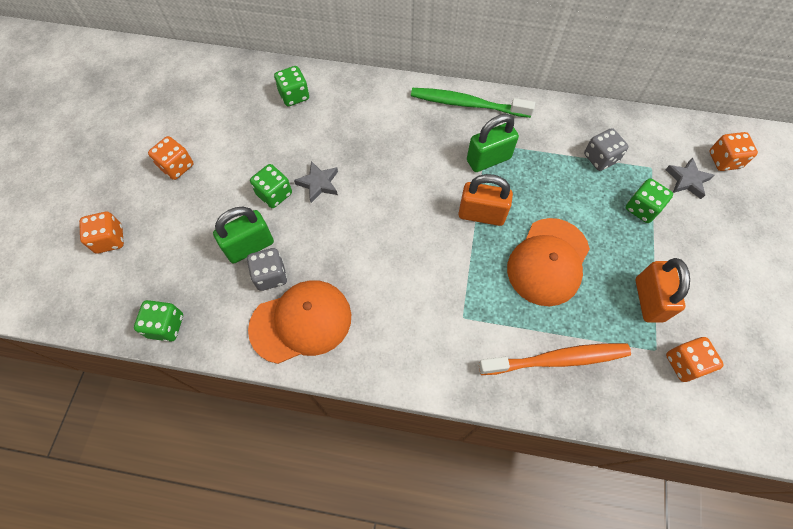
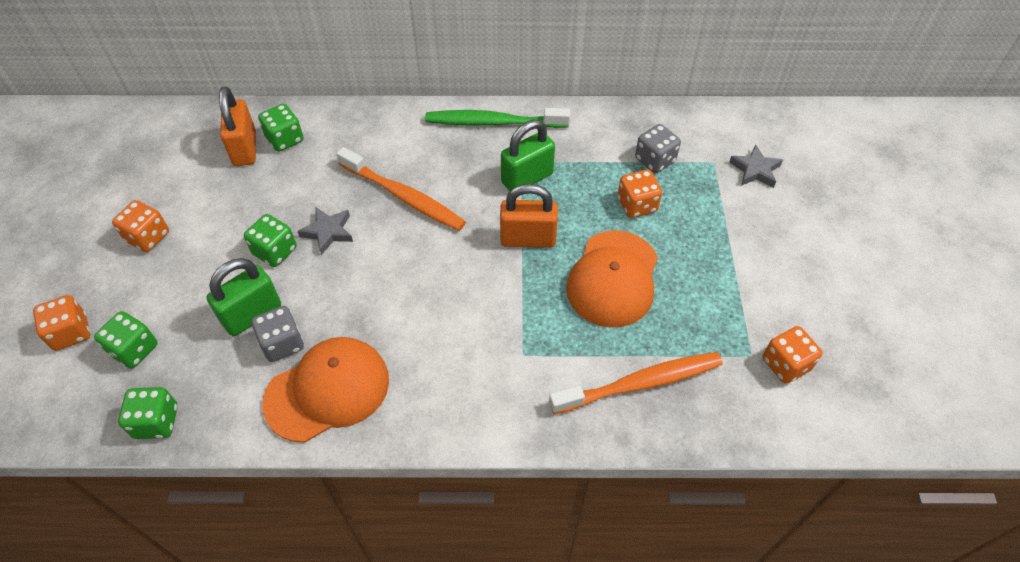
camera: 10 degrees left, 10 degrees down
green dice [626,178,673,223] -> green dice moved to [94,311,158,369]
orange padlock [636,258,690,323] -> orange padlock moved to [219,86,256,166]
orange dice [710,132,758,171] -> orange dice moved to [617,170,662,218]
none -> orange toothbrush [336,147,466,231]

